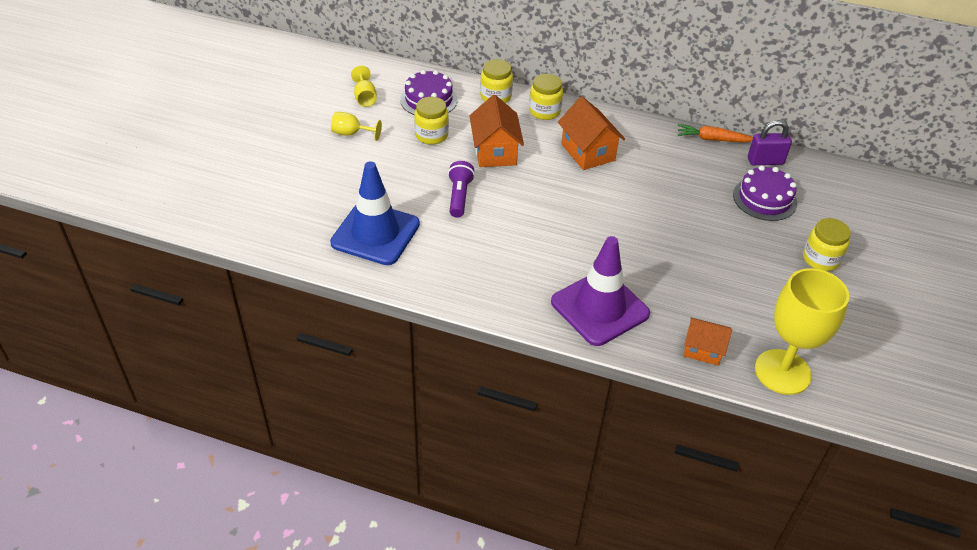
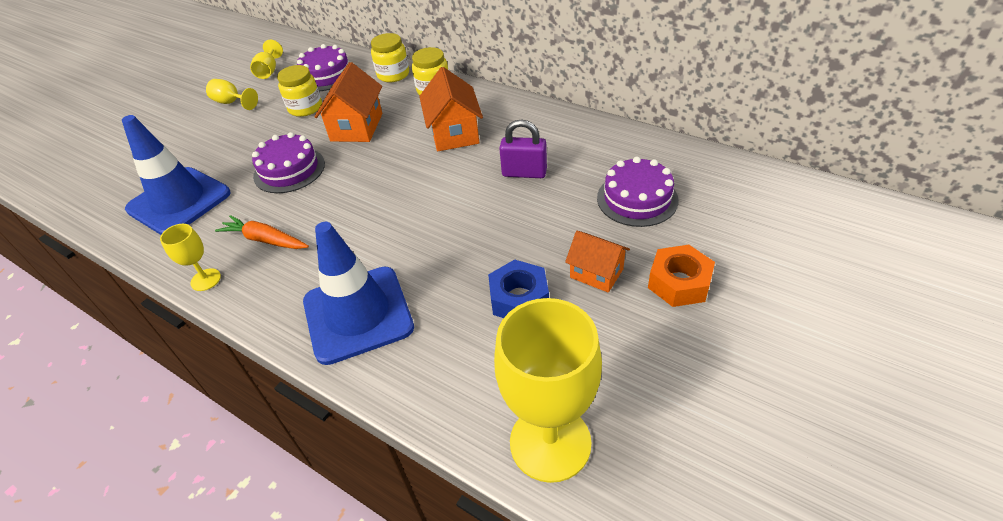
camera: 20 degrees right, 0 degrees up
purple flashlight [448,161,475,218] -> purple cake [252,132,325,193]
purple traffic cone [551,236,650,346] -> blue traffic cone [303,222,414,365]
orange carrot [678,124,753,142] -> orange carrot moved to [215,215,309,249]
orange house [683,318,732,366] -> orange house moved to [565,231,630,293]
purple padlock [748,120,792,165] -> purple padlock moved to [499,119,547,178]
yellow jar [803,218,851,271] -> orange nut [648,245,715,307]
none -> yellow goblet [160,224,221,291]
none -> blue nut [488,259,549,318]

